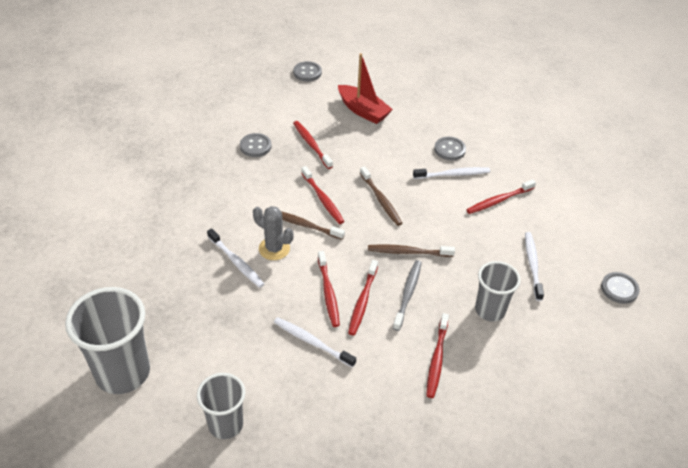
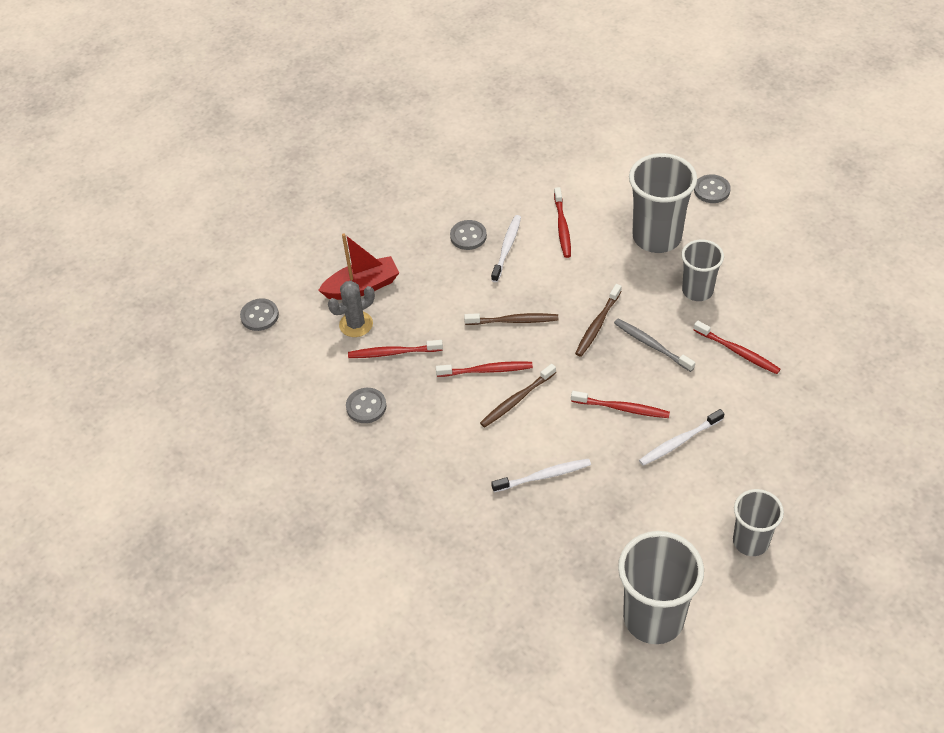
camera: 60 degrees left, 5 degrees up
grey cactus [253,206,293,260] -> grey cactus moved to [328,281,375,337]
red toothbrush [348,260,378,335] -> none
white toothbrush [525,232,544,301] -> grey cup [629,153,697,253]

